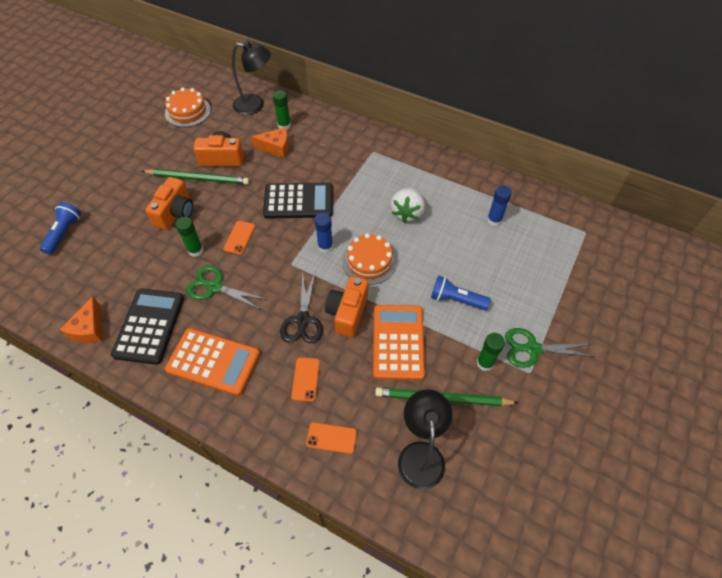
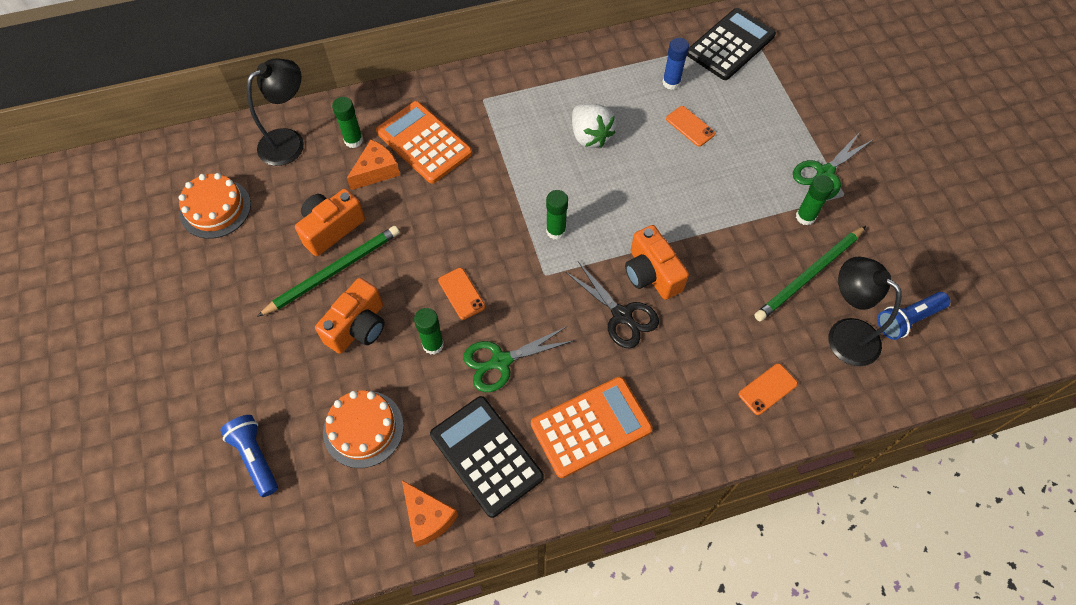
camera: 45 degrees left, 5 degrees up
orange camera [145,177,193,230] -> orange camera turned 60 degrees clockwise [315,278,385,354]
black calculator [263,182,333,219] -> black calculator moved to [687,8,776,80]
orange phone [291,357,320,402] -> orange phone moved to [666,106,715,147]
blue glue stick [315,213,333,253] -> green glue stick [546,190,568,240]
orange cake [342,233,397,285] -> orange cake moved to [323,390,404,468]
orange calculator [373,305,425,380] -> orange calculator moved to [376,101,472,184]
blue flashlight [431,276,491,310] -> blue flashlight moved to [877,292,951,340]

